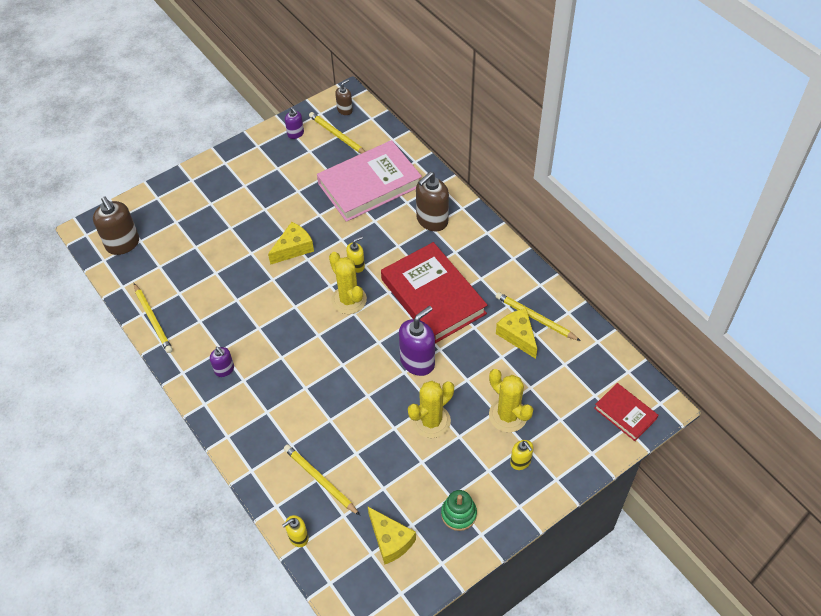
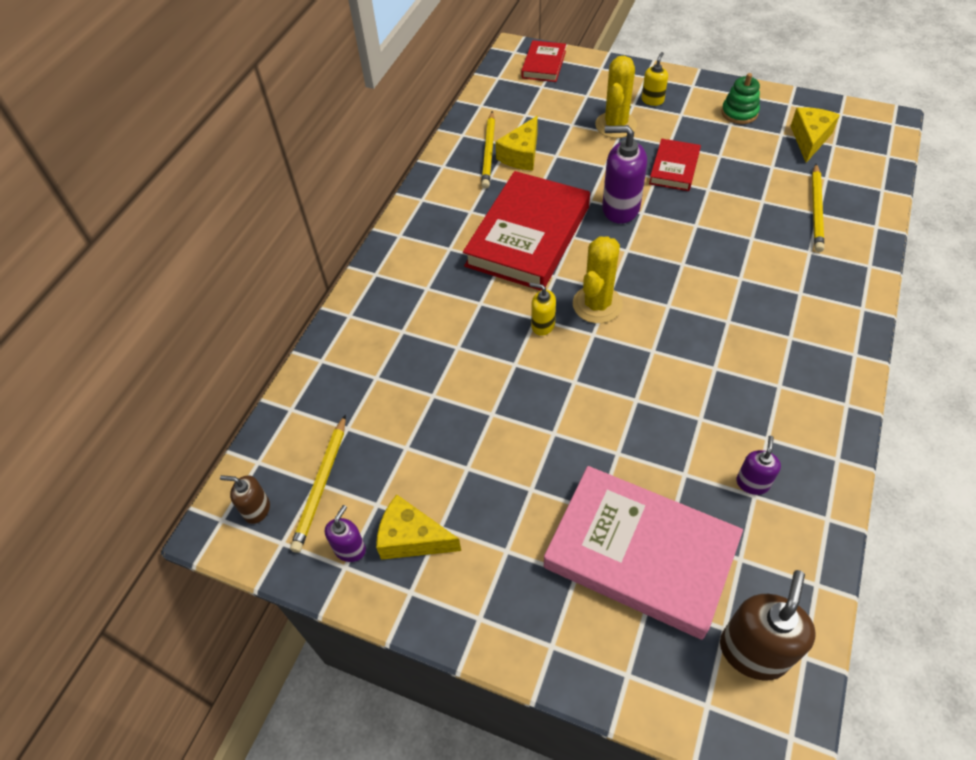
camera: 120 degrees left, 0 degrees up
yellow pencil [134,283,173,353] -> none
purple soap dispenser [210,347,234,377] -> purple soap dispenser moved to [736,436,781,495]
yellow cheese [268,222,314,265] -> yellow cheese moved to [376,495,461,560]
yellow soap dispenser [282,515,309,547] -> none
pink book [317,140,422,222] -> pink book moved to [544,466,743,640]
yellow cactus [408,381,454,438] -> red book [649,139,701,191]
brown soap dispenser [416,172,449,231] -> none

